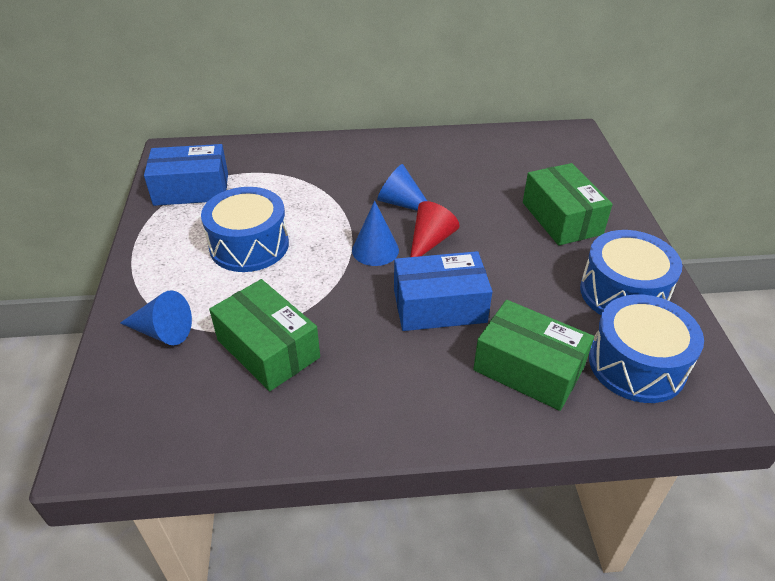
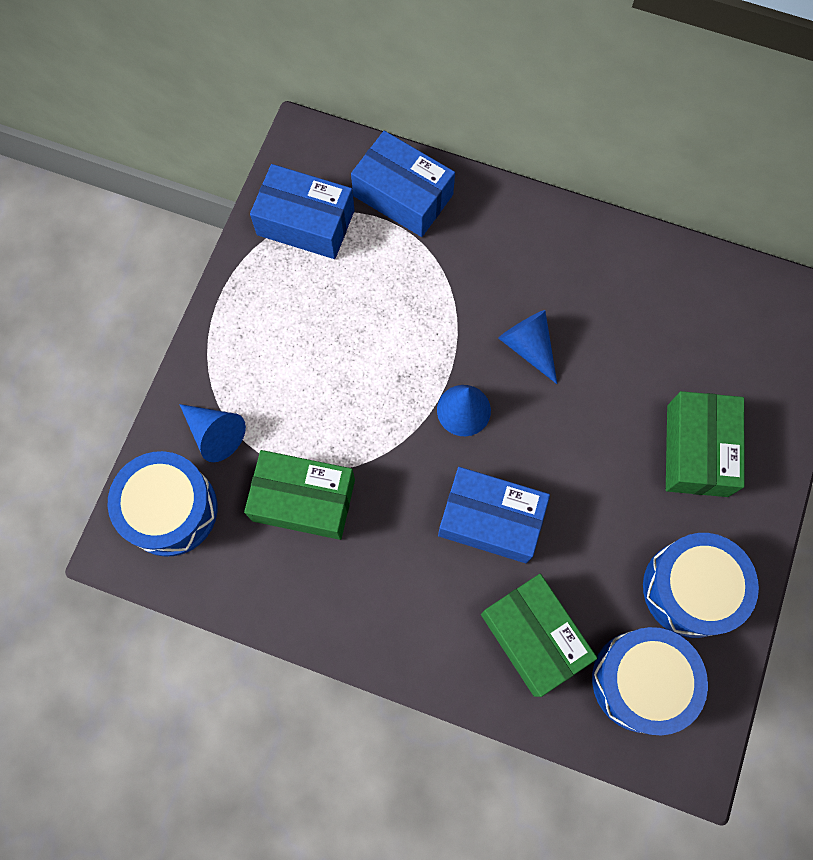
camera: 25 degrees right, 30 degrees up
blue drum [201,187,289,272] -> blue drum moved to [107,451,218,557]
green box [209,279,320,391] -> green box turned 60 degrees counterclockwise [244,450,355,540]
red cone [410,201,460,257] -> none
none -> blue box [351,131,455,237]

